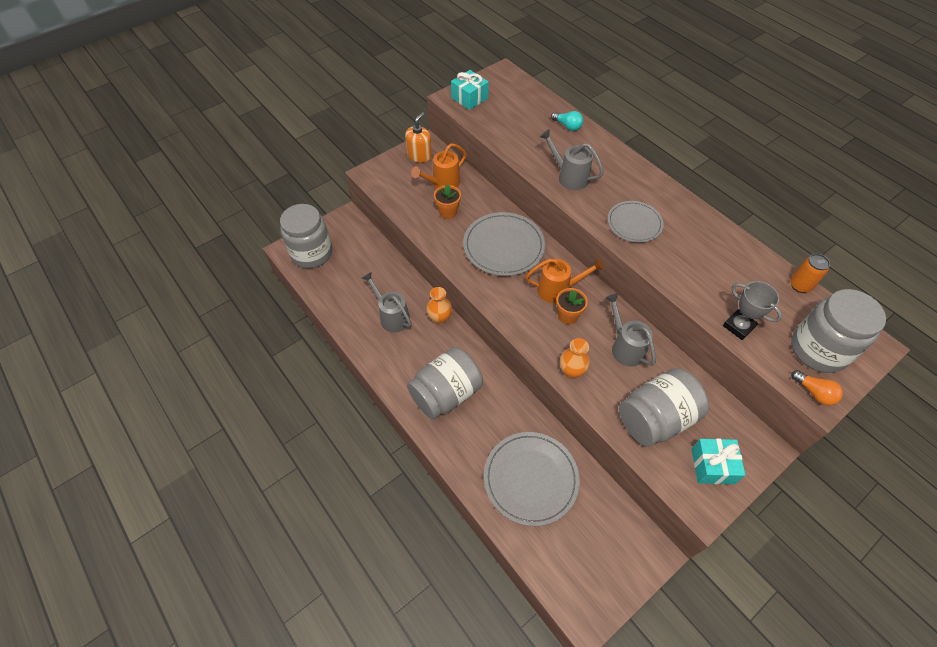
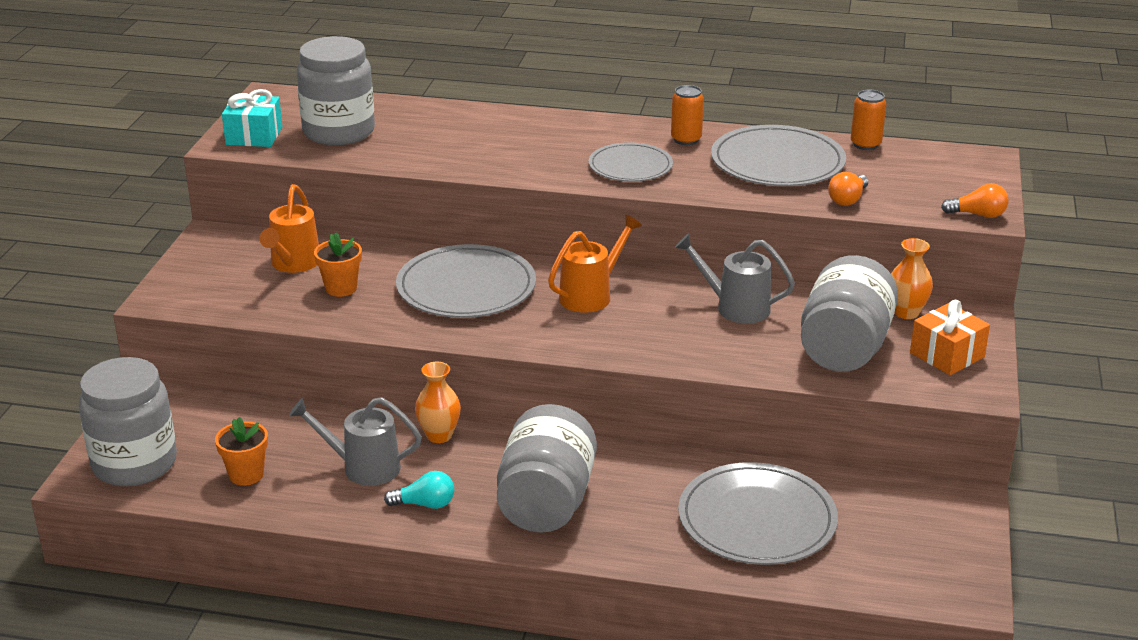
camera: 40 degrees left, 25 degrees down
orange soap dispenser [405,112,432,163] -> none
grey watering can [540,129,604,190] -> none
turquoise light bulb [551,111,583,131] -> turquoise light bulb moved to [384,471,454,509]
orange flower pot [556,288,588,324] -> orange flower pot moved to [215,417,268,486]
orange vase [560,338,590,379] -> orange vase moved to [891,238,933,319]
turquoise gift [691,438,746,484] -> orange gift [910,300,990,375]
grey trophy [723,281,782,340] -> orange light bulb [828,172,868,206]
grey jar [791,289,886,373] -> grey jar moved to [297,36,375,145]
none -> orange can [671,85,704,145]
none -> grey plate [711,125,846,186]

